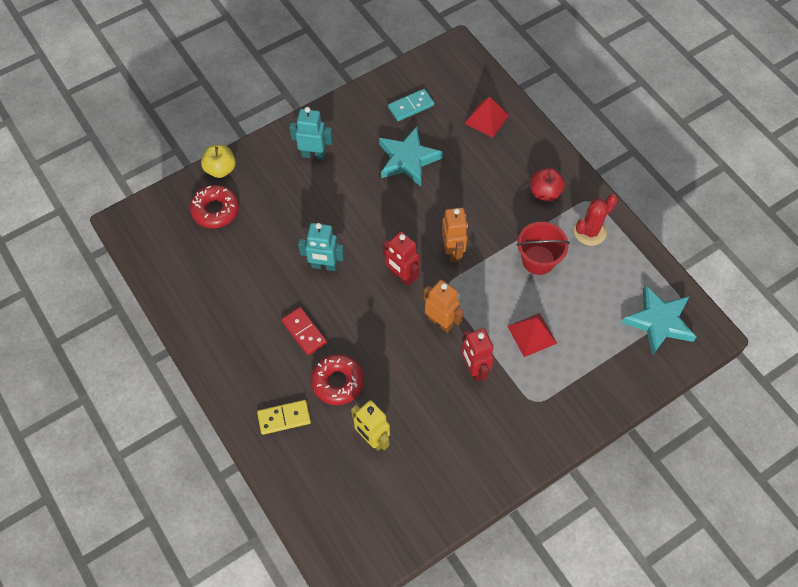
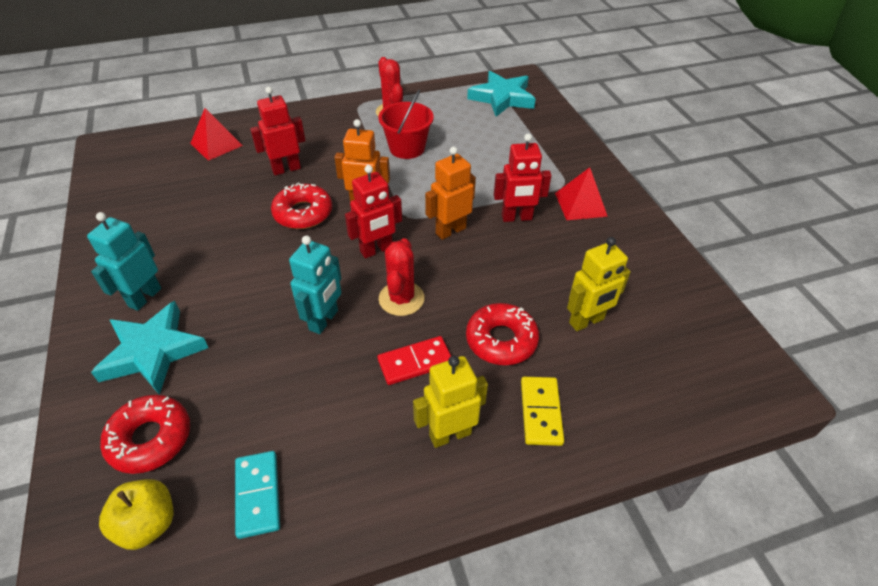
camera: 75 degrees left, 15 degrees down
yellow apple [201,145,236,178] -> yellow apple moved to [99,479,174,550]
turquoise star [379,126,443,187] -> turquoise star moved to [91,301,208,395]
turquoise domino [388,89,434,121] -> turquoise domino moved to [235,451,280,539]
red pyramid [507,313,557,357] -> red pyramid moved to [555,167,608,220]
red apple [530,168,565,202] -> none
none -> red robot [250,87,305,175]
none -> red donut [271,183,332,229]
none -> red cactus [379,238,425,316]
none -> yellow robot [413,356,488,448]

